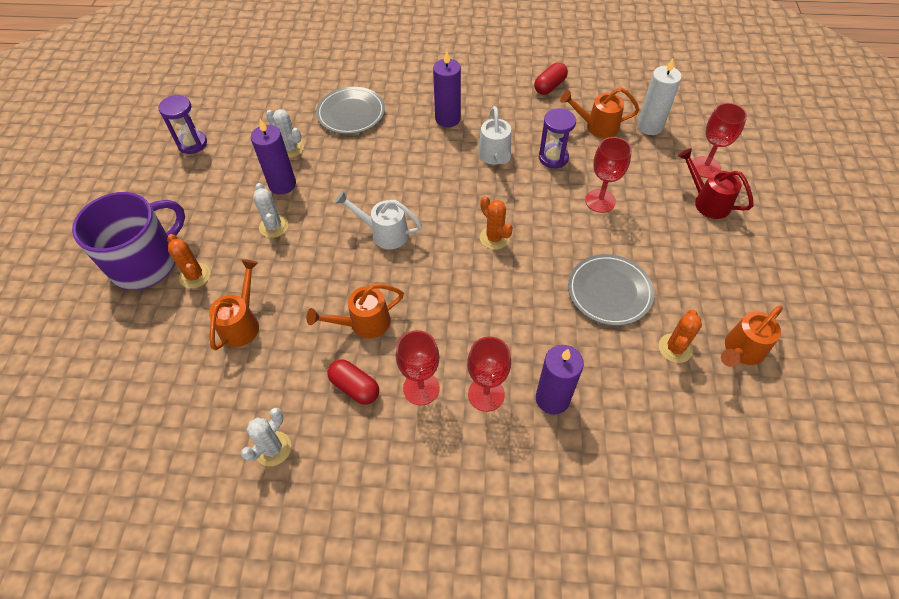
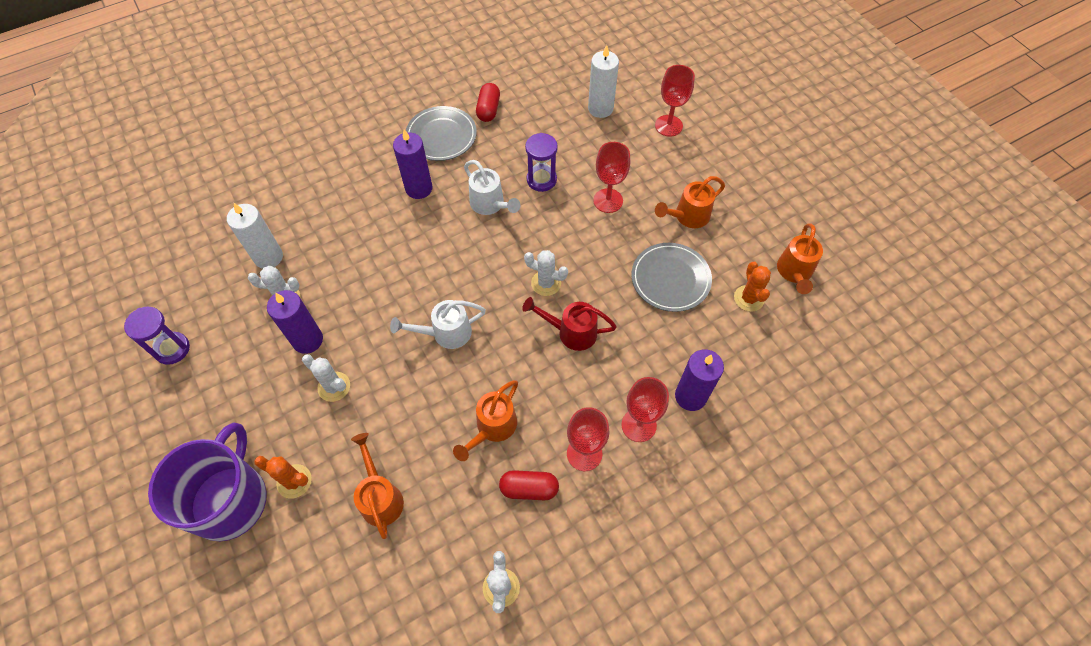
camera: 35 degrees left, 5 degrees up
grey plate [316,87,385,134] -> grey plate moved to [406,106,477,161]
orange cactus [480,196,513,250] -> white cactus [524,250,568,296]
orange watering can [560,87,639,138] -> orange watering can moved to [655,176,725,228]
red watering can [678,148,753,219] -> red watering can moved to [522,297,617,351]
none -> white candle [227,203,283,269]

